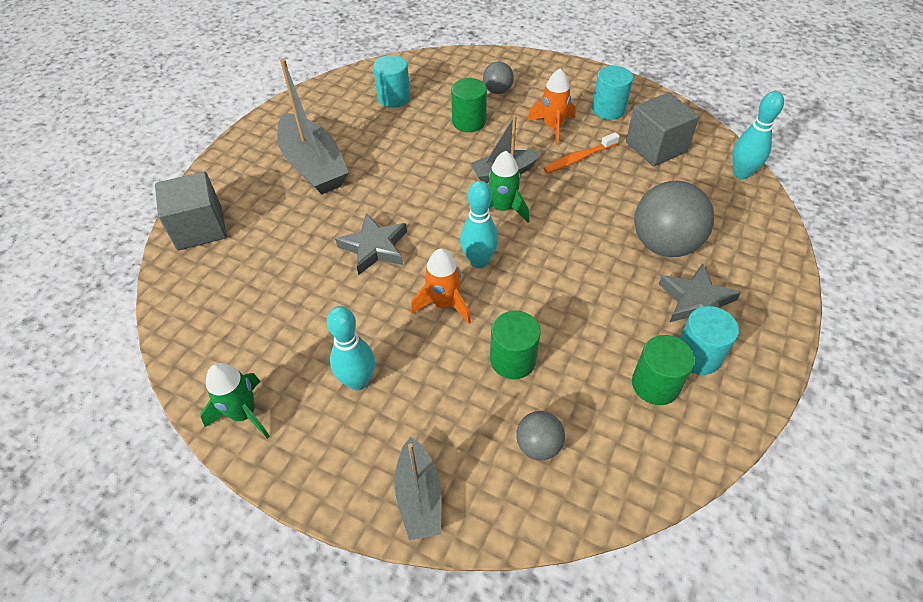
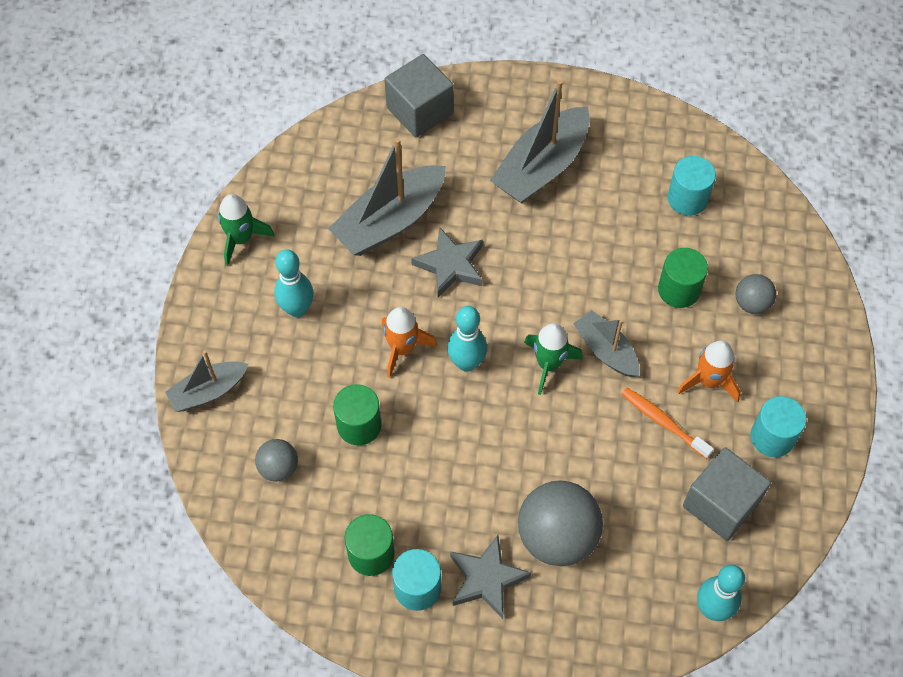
camera: 70 degrees right, 10 degrees up
none -> grey boat [328,138,446,256]

